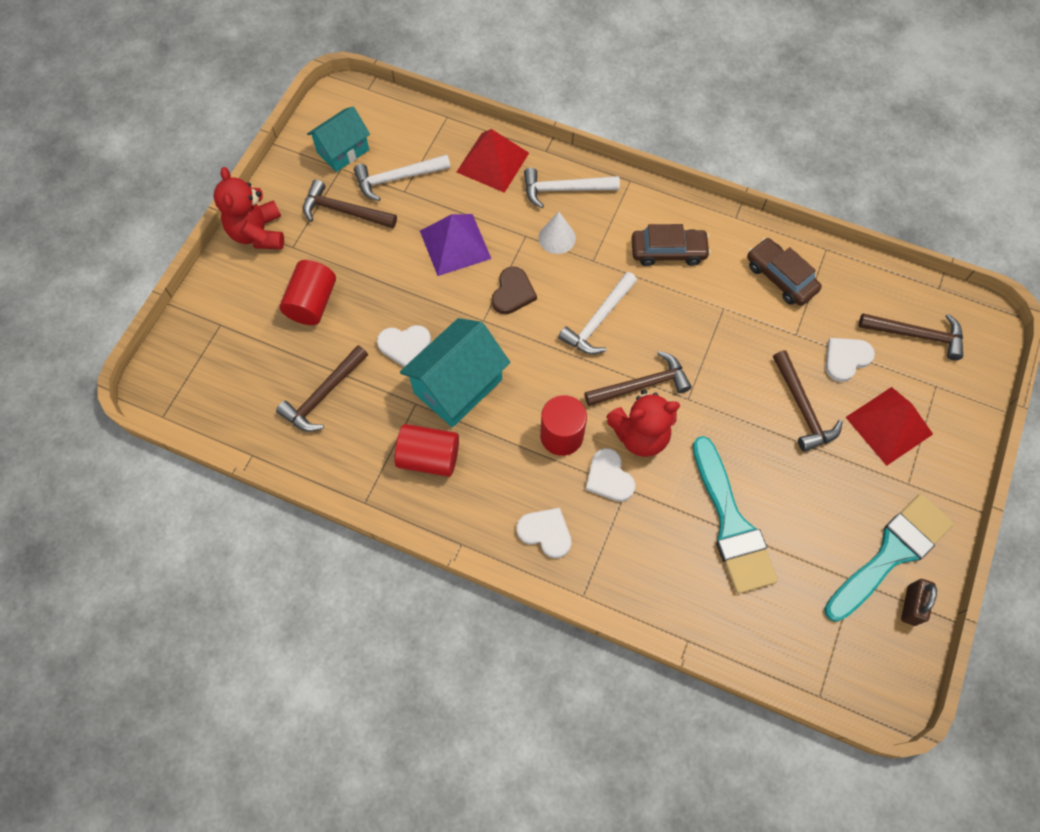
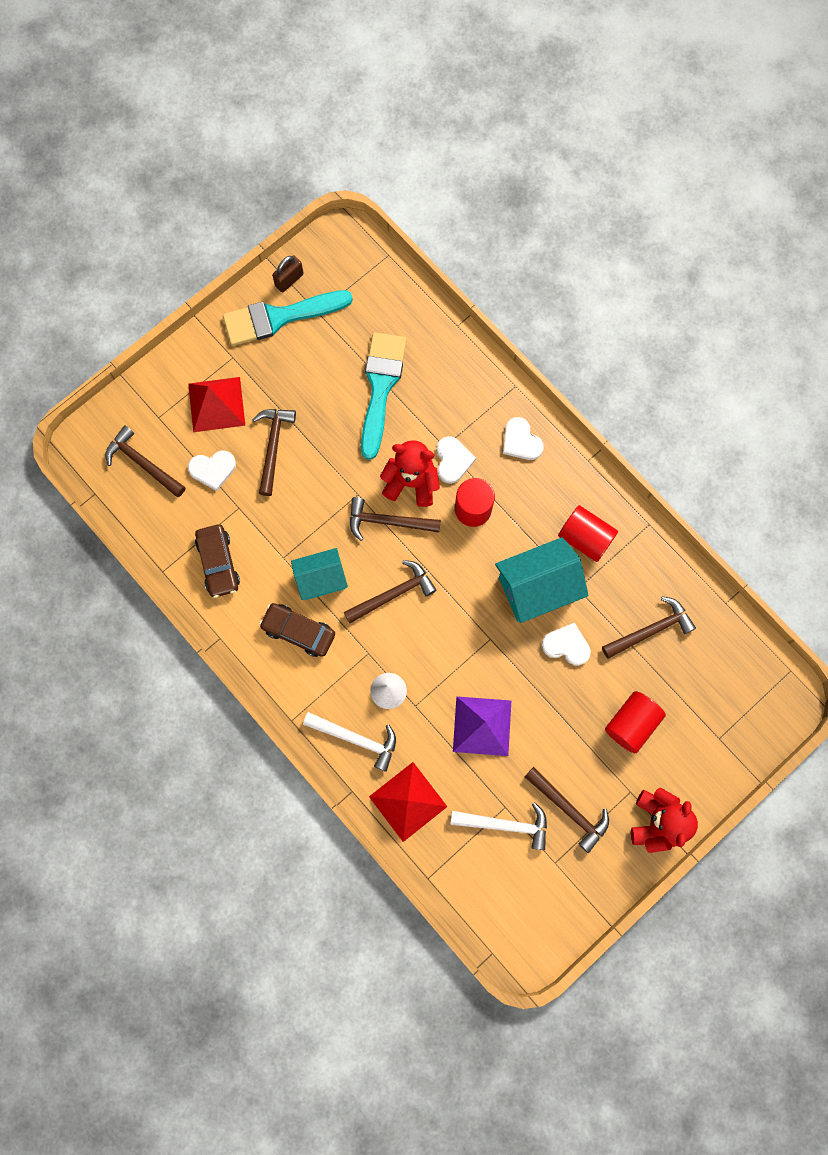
camera: 155 degrees left, 10 degrees up
turquoise house [307,106,370,172] -> turquoise house moved to [291,548,348,600]
brown heart [492,266,537,314] -> none
white hammer [558,272,637,354] -> brown hammer [343,560,437,624]

